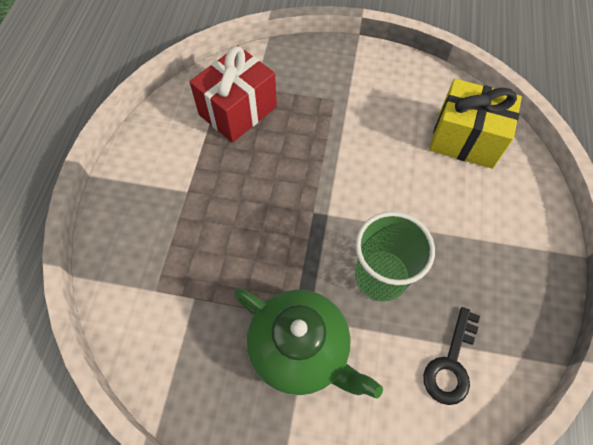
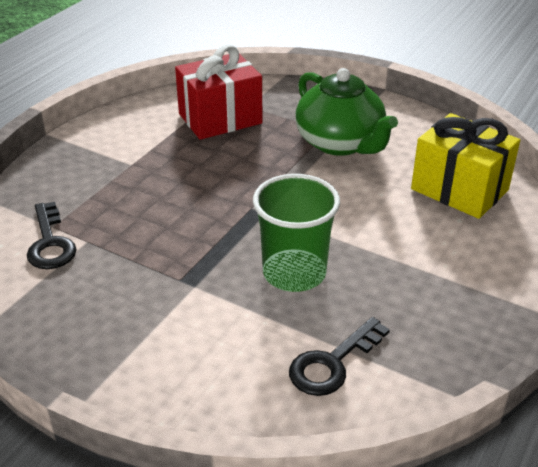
camera: 20 degrees right, 25 degrees down
green teapot [234,288,383,399] -> green teapot moved to [295,68,398,156]
none -> black key [27,202,77,269]

